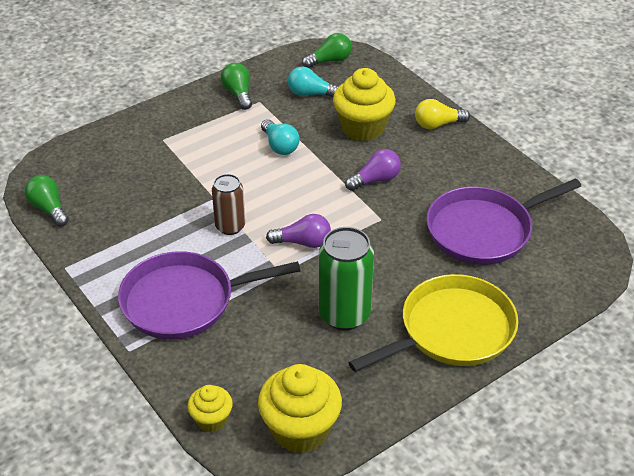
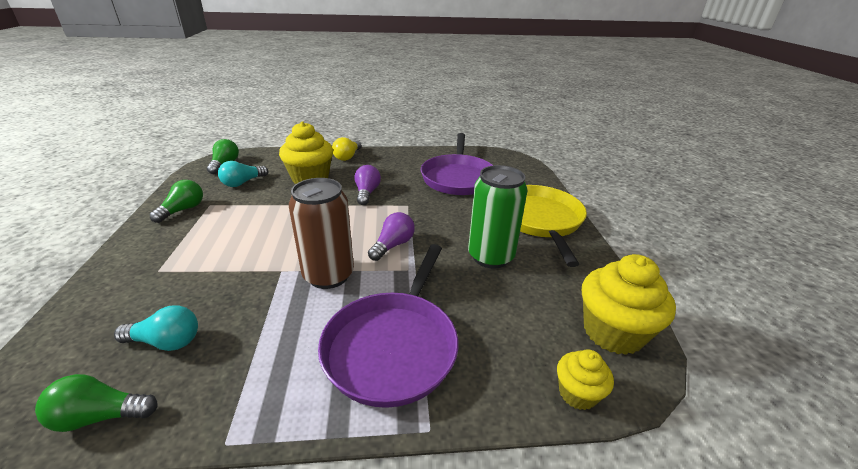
camera: 60 degrees left, 10 degrees down
brown can [212,174,245,235] -> brown can [289,178,354,289], size x1.58
green light bulb [221,63,252,110] -> green light bulb turned 105 degrees clockwise [149,180,203,223]
turquoise light bulb [261,119,300,155] -> turquoise light bulb moved to [114,305,198,351]

